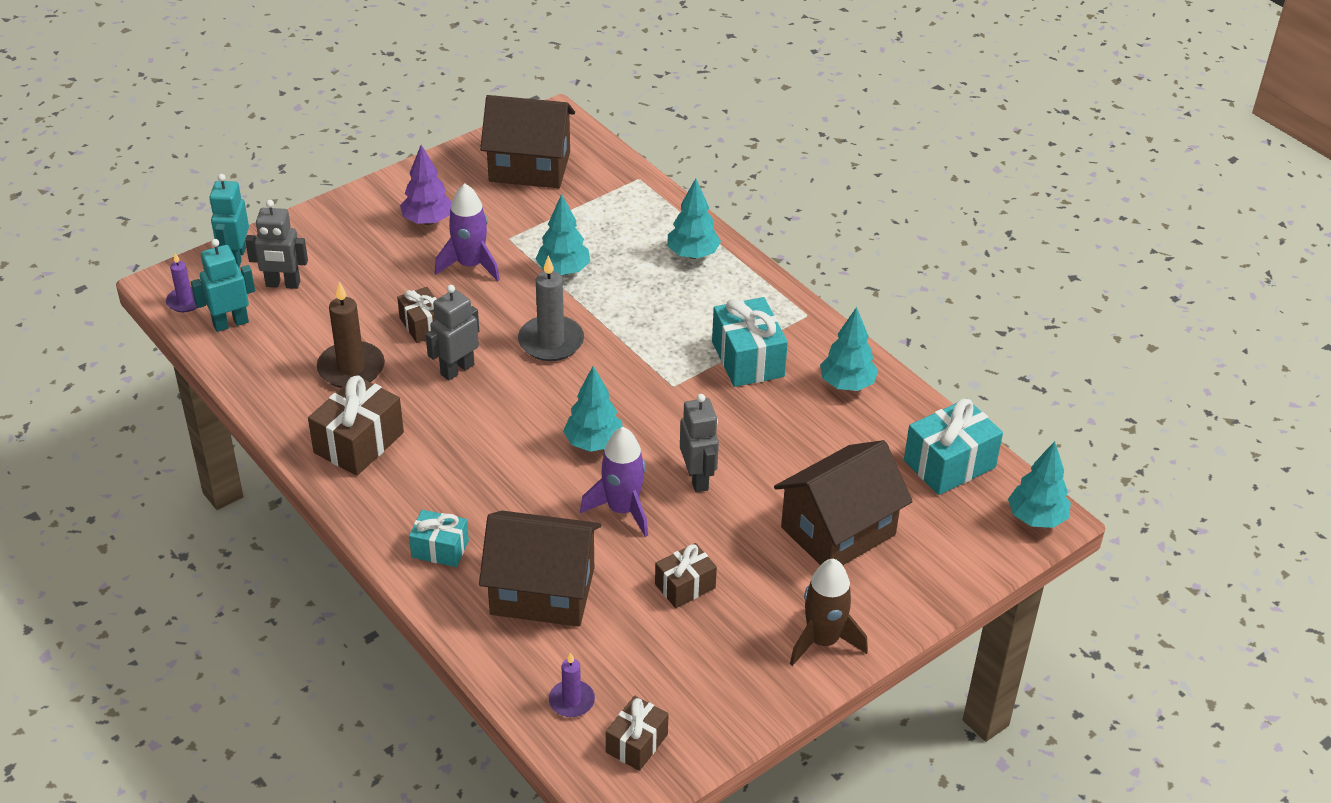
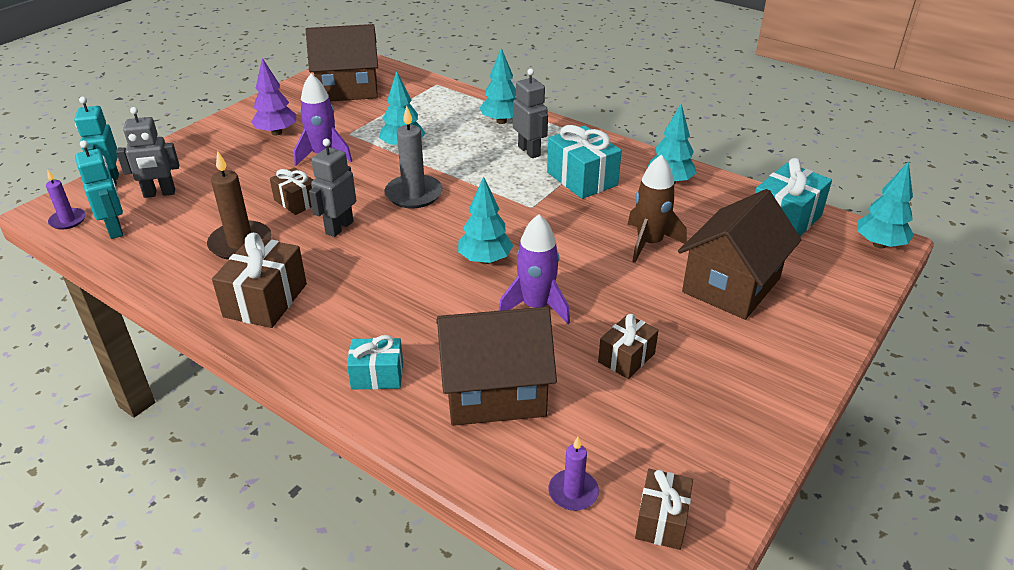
camera: 15 degrees left, 5 degrees down
turquoise robot [191,239,255,332] -> turquoise robot turned 105 degrees clockwise [75,140,123,239]
grey robot [680,394,719,492] -> grey robot moved to [513,69,548,158]
brown rocket [790,558,868,666] -> brown rocket moved to [627,155,687,263]

